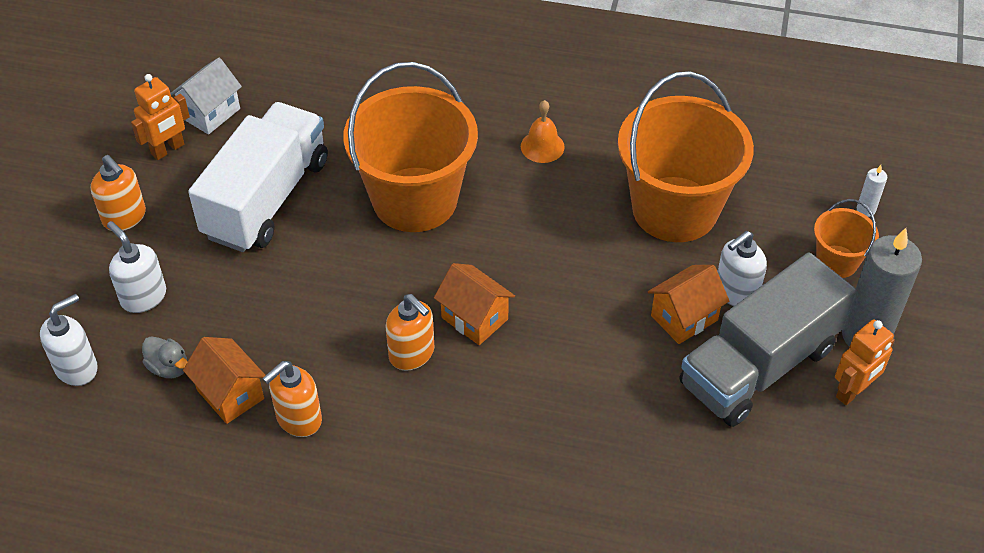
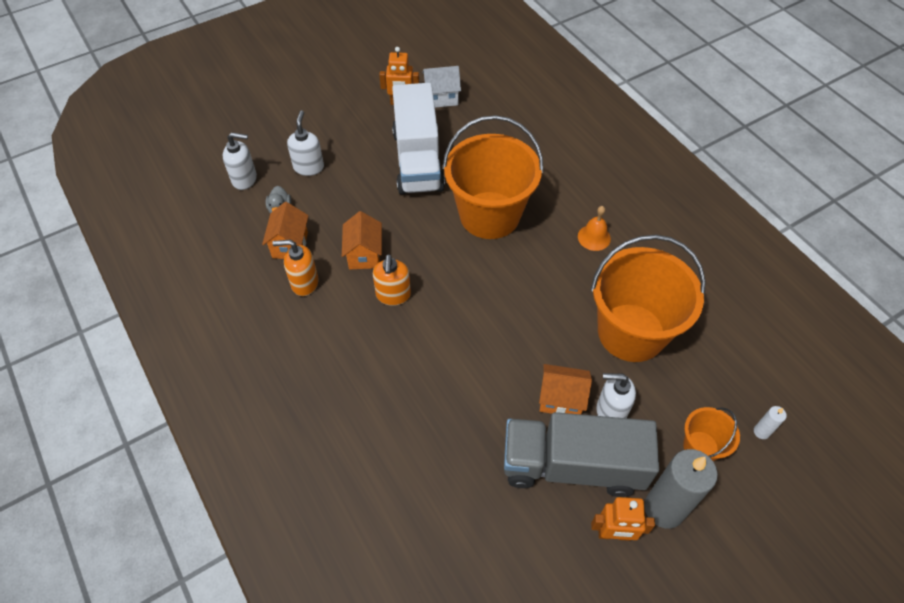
camera: 45 degrees right, 5 degrees up
orange soap dispenser [91,155,146,231] -> none
white truck [188,102,328,252] -> white truck turned 105 degrees clockwise [392,83,445,195]
orange house [434,263,515,345] -> orange house moved to [342,211,382,269]

